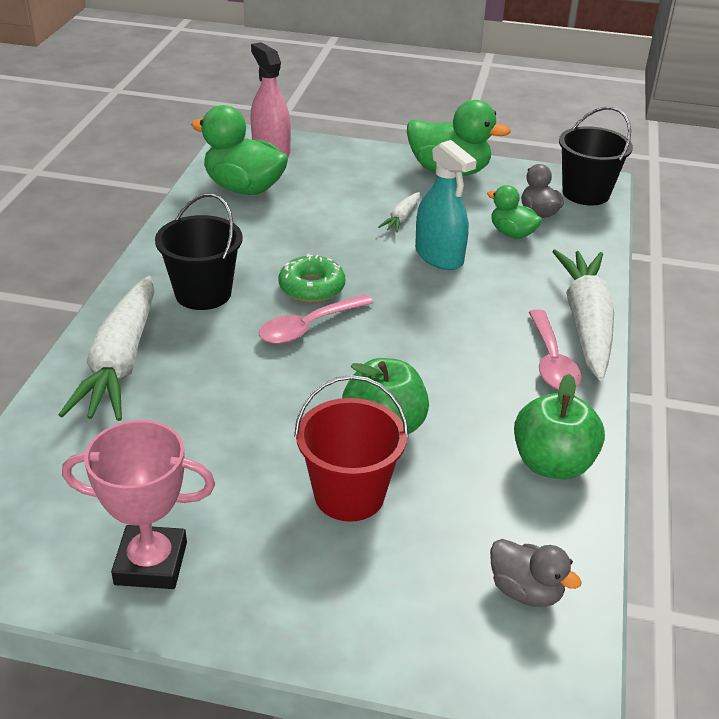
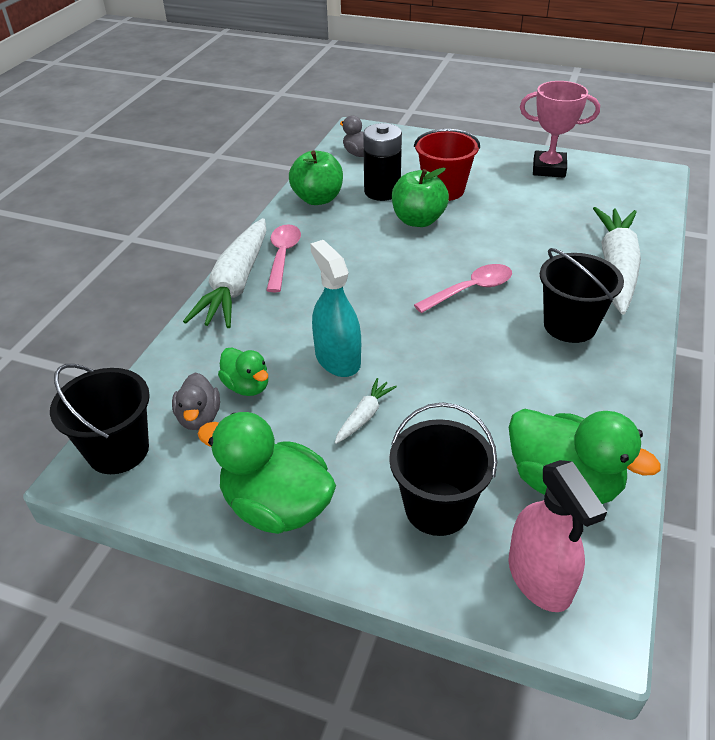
camera: 170 degrees left, 5 degrees up
green donut [279,254,345,302] -> none
none -> black battery [363,123,402,201]
none -> black bucket [389,402,497,536]

